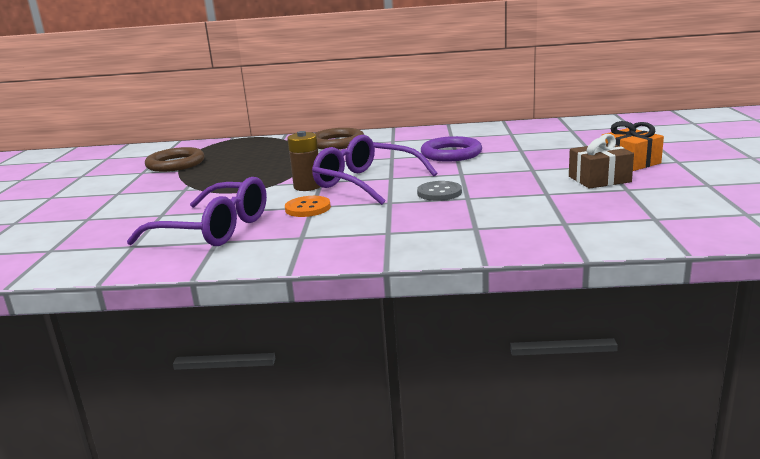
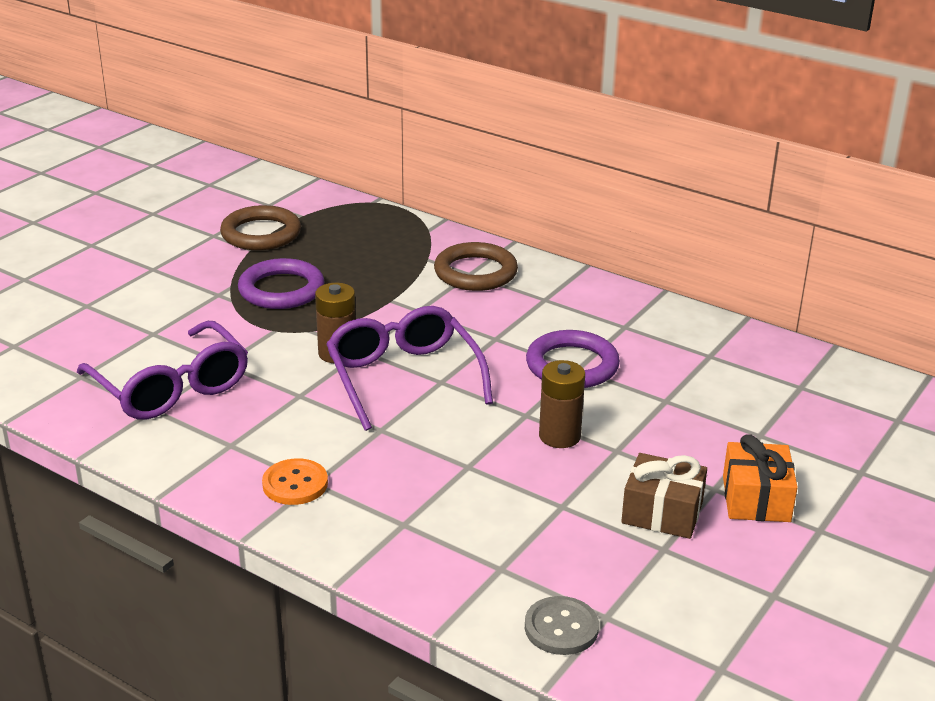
camera: 30 degrees right, 10 degrees up
orange button [285,196,331,217] -> orange button moved to [262,458,328,505]
grey button [417,181,462,201] -> grey button moved to [525,596,599,655]
none -> purple ring [238,258,325,309]
none -> brown battery [539,360,585,448]

